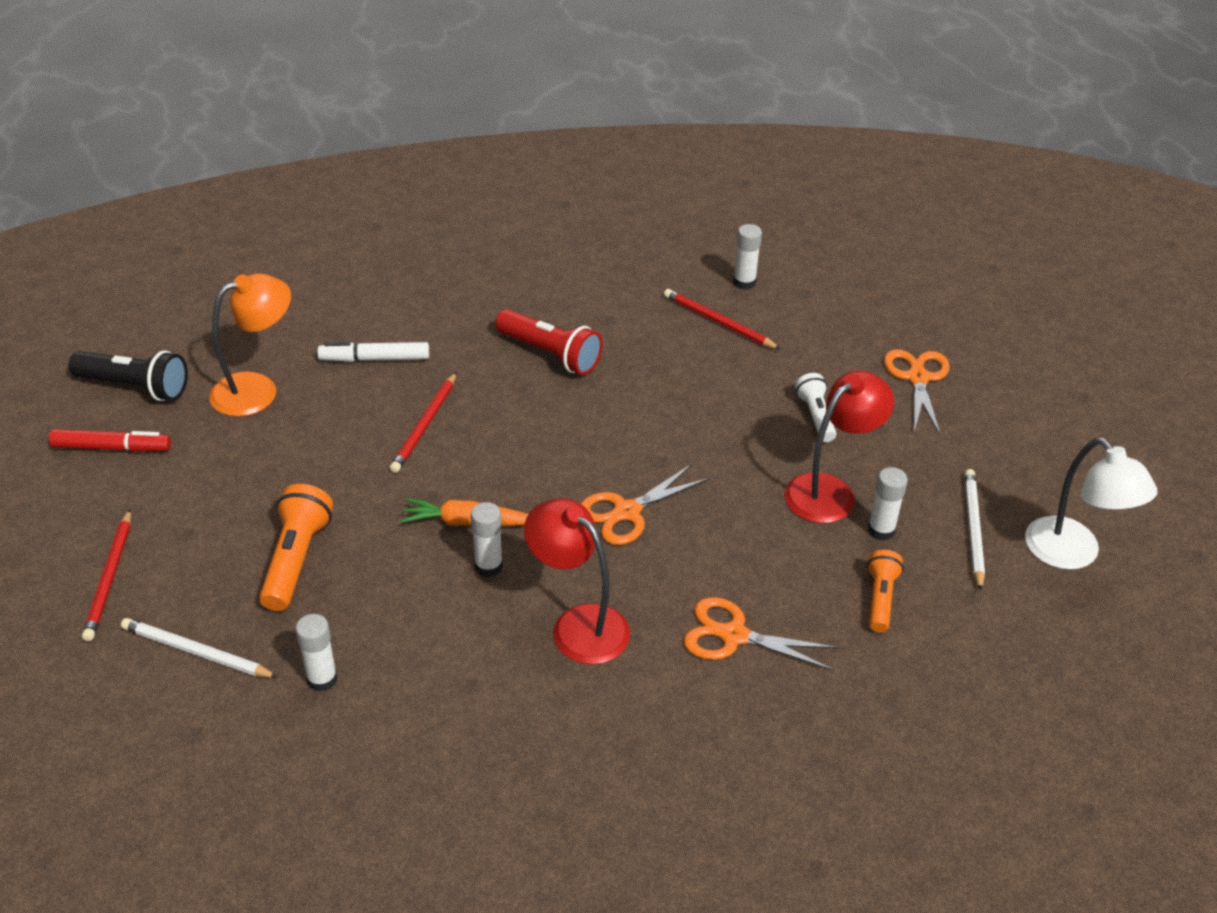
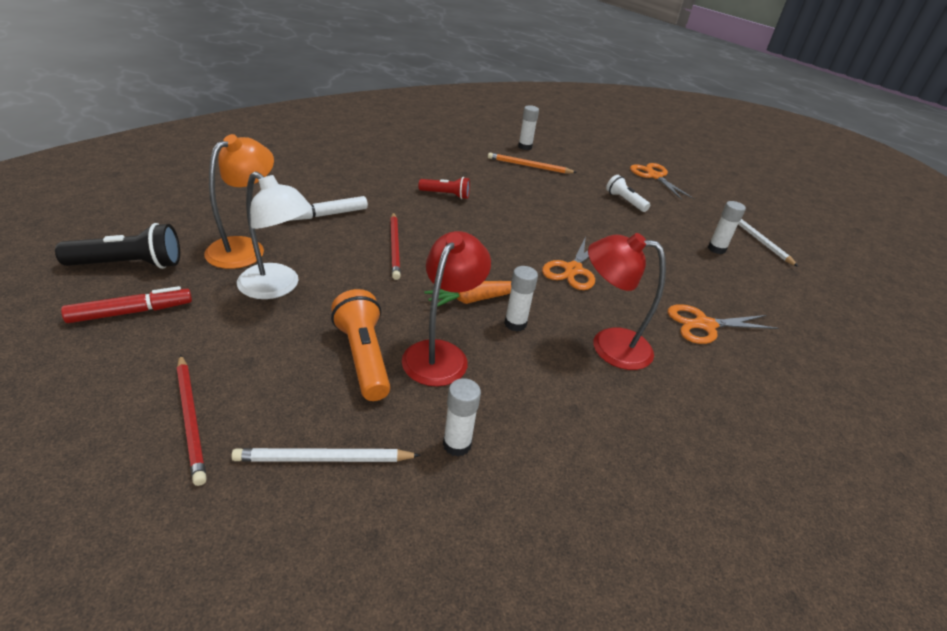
camera: 30 degrees left, 5 degrees down
red flashlight [495,309,603,375] -> red flashlight [418,177,470,199], size x0.64
red pencil [664,289,780,349] -> orange pencil [488,153,577,173]
red lamp [784,371,894,523] -> red lamp moved to [402,231,491,386]
orange flashlight [867,550,904,632] -> none
white lamp [1025,438,1157,570] -> white lamp moved to [237,171,312,299]

